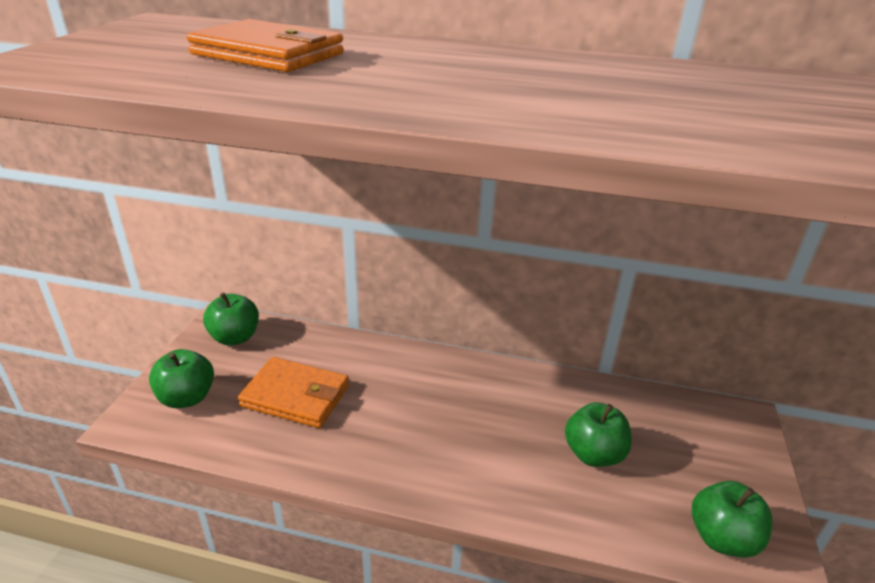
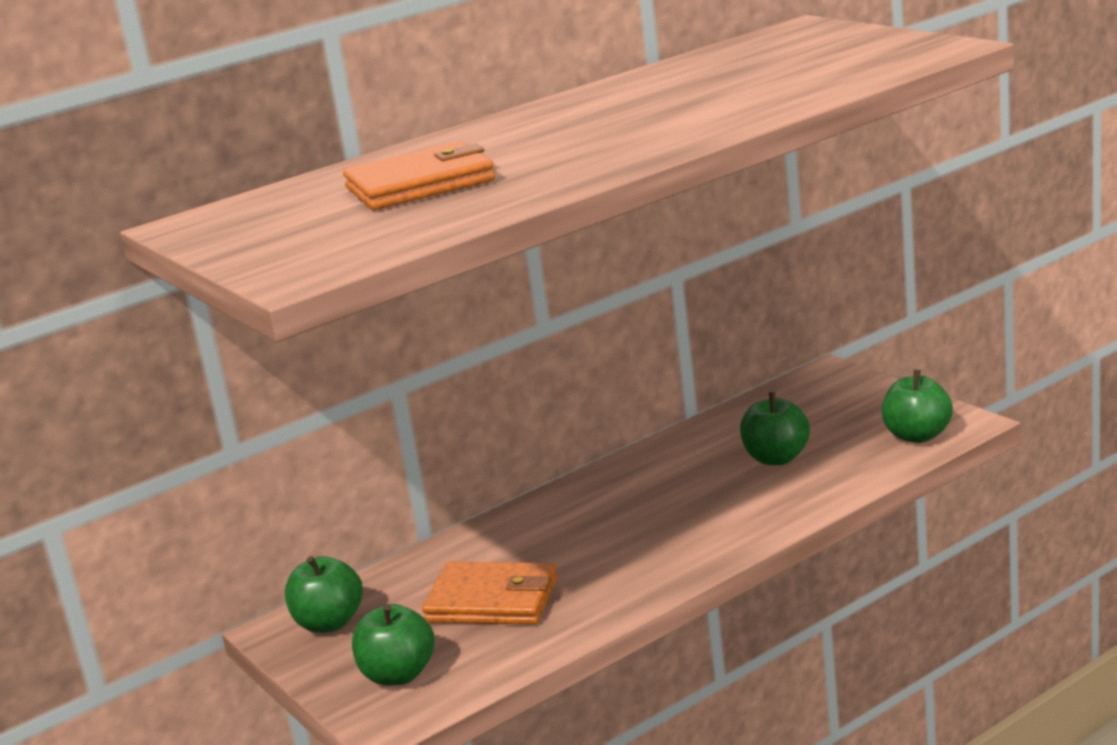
camera: 45 degrees left, 10 degrees down
orange wallet [238,357,349,428] -> orange wallet turned 45 degrees clockwise [422,562,557,625]

